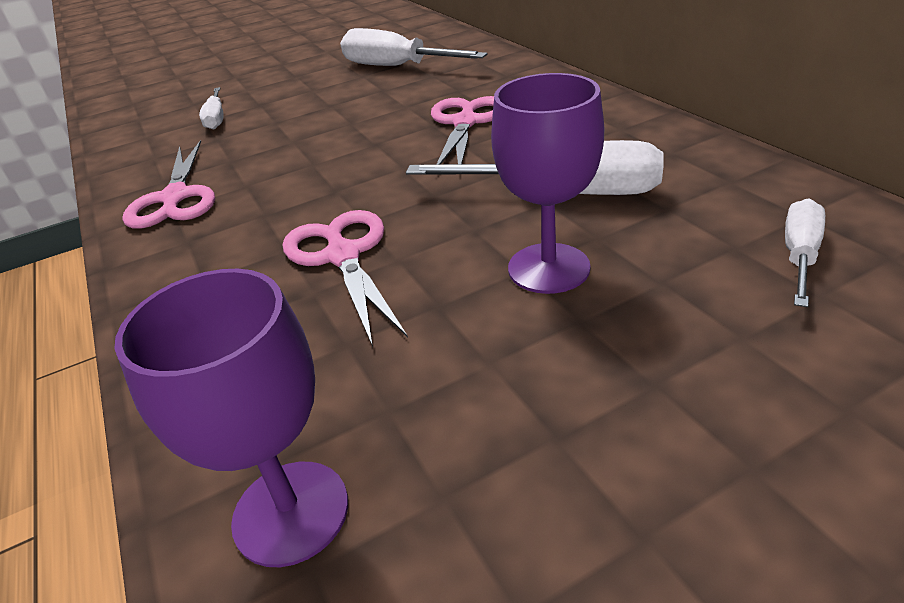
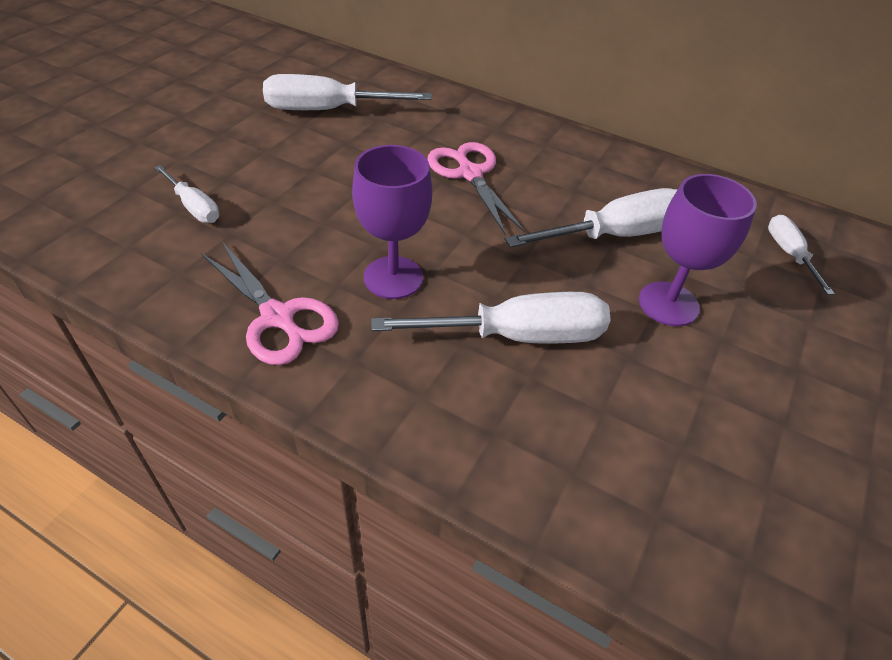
camera: 40 degrees left, 10 degrees up
purple goblet [114,269,348,567] -> purple goblet moved to [352,145,432,299]
pink scissors [283,210,408,347] -> white screwdriver [371,292,610,343]

